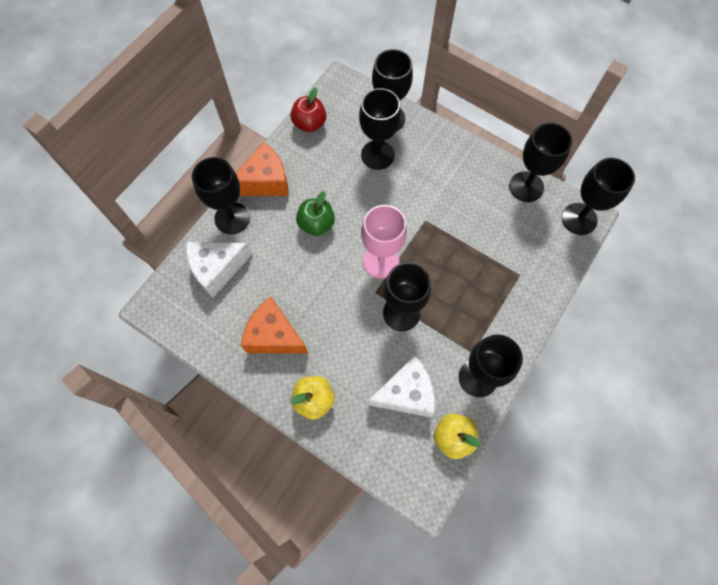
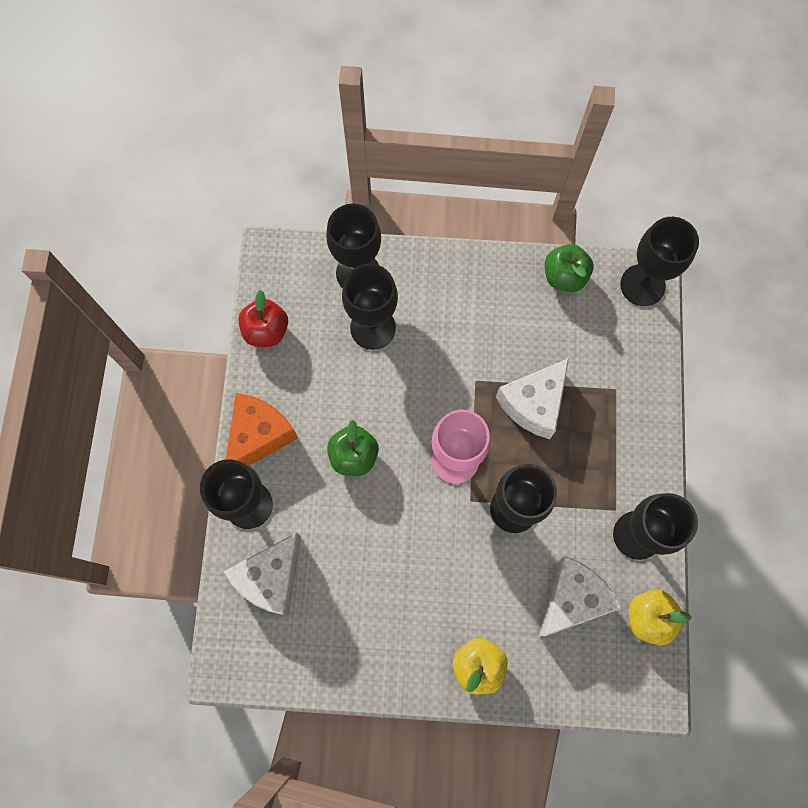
camera: 30 degrees left, 5 degrees up
orange cheese [241,297,308,354] -> none
black goblet [509,123,572,202] -> green apple [545,244,594,292]
none -> white cheese [496,358,569,439]

